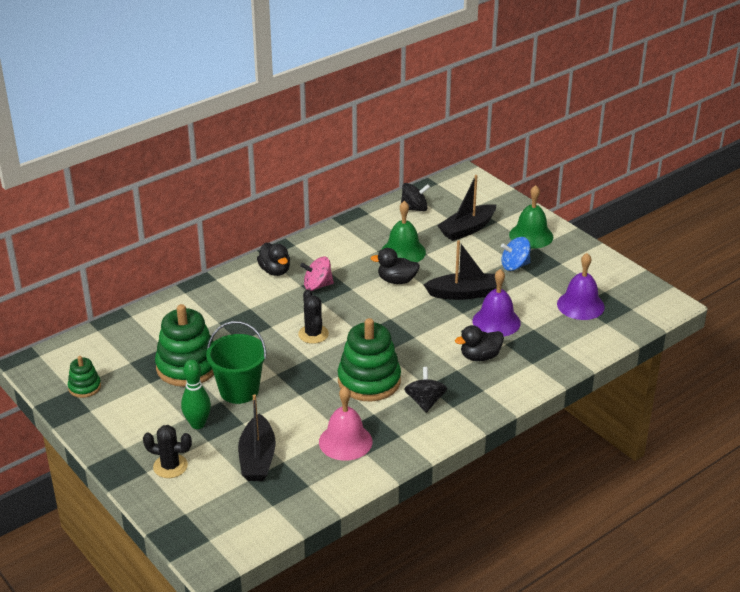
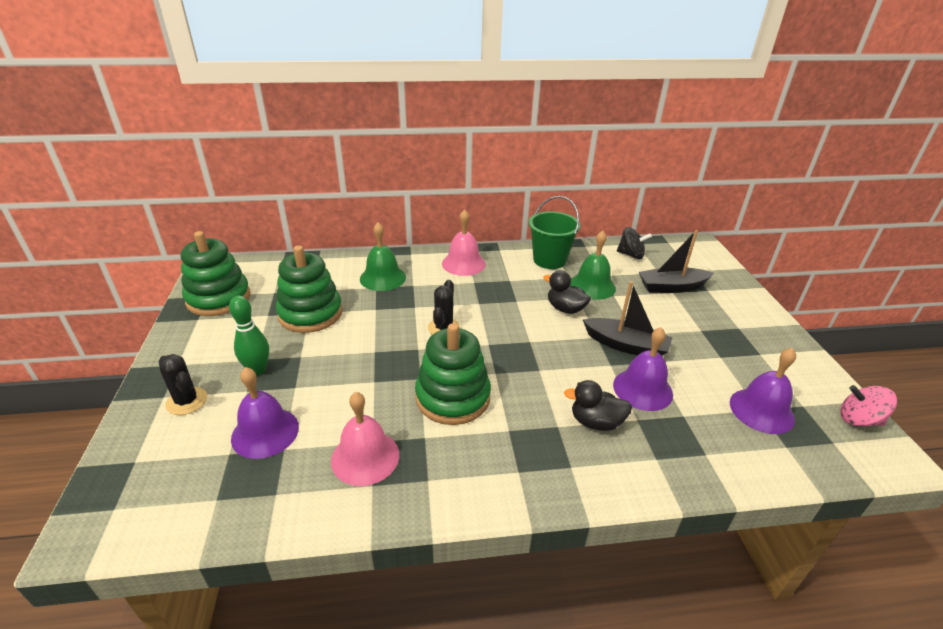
camera: 30 degrees right, 0 degrees up
green stacking toy [68,356,101,398] -> green stacking toy [181,231,250,316], size x1.96
green bucket [206,321,266,404] -> green bucket moved to [529,196,581,269]
black boat [238,394,276,481] -> purple bell [231,367,299,459]
black duck [257,243,290,276] -> pink bell [442,209,486,276]
pink spinning top [300,257,334,291] -> pink spinning top moved to [841,385,897,426]
black spinning top [404,367,447,413] -> none
blue spinning top [501,237,531,271] -> none
green bell [509,185,553,249] -> green bell moved to [360,222,406,291]

